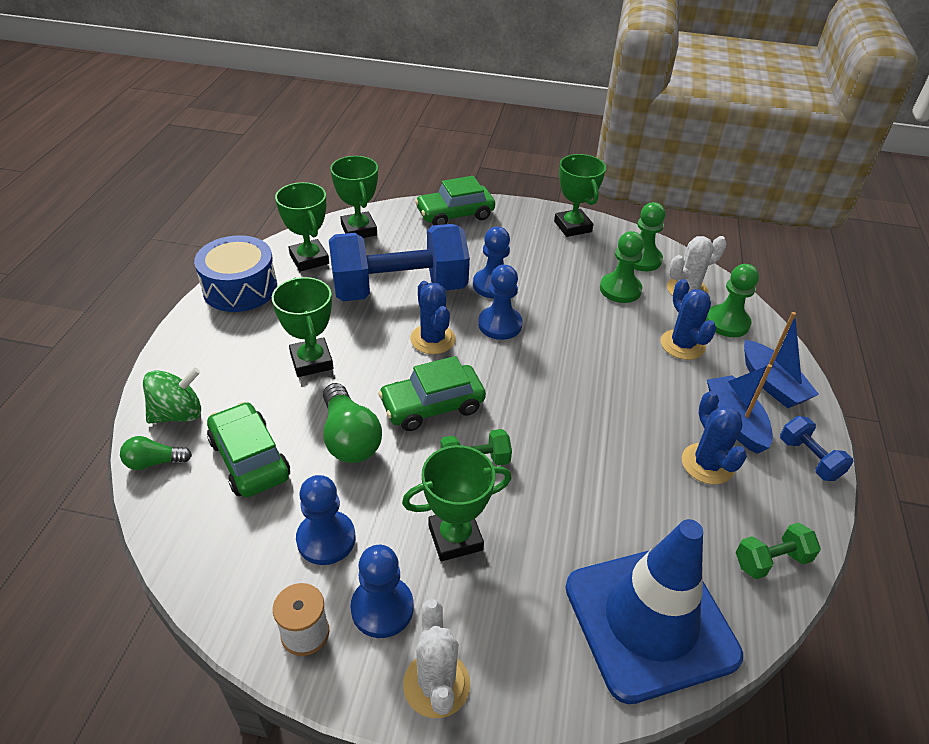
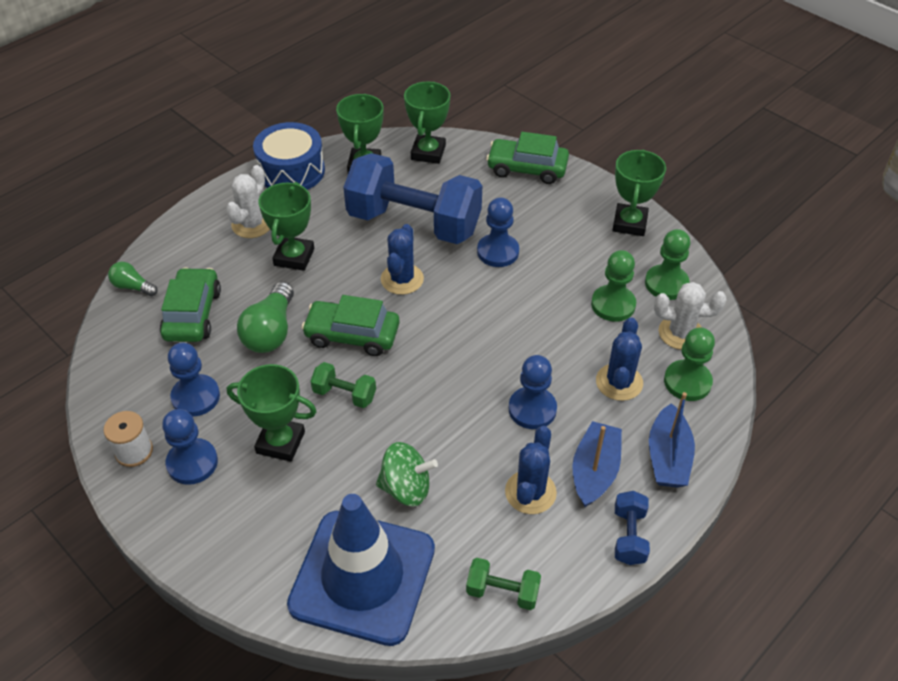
camera: 35 degrees right, 5 degrees up
green spinning top [143,367,201,423] -> green spinning top moved to [376,442,438,506]
white cactus [403,599,470,718] -> white cactus moved to [226,165,270,238]
blue pawn [478,265,522,340] -> blue pawn moved to [509,355,557,429]

